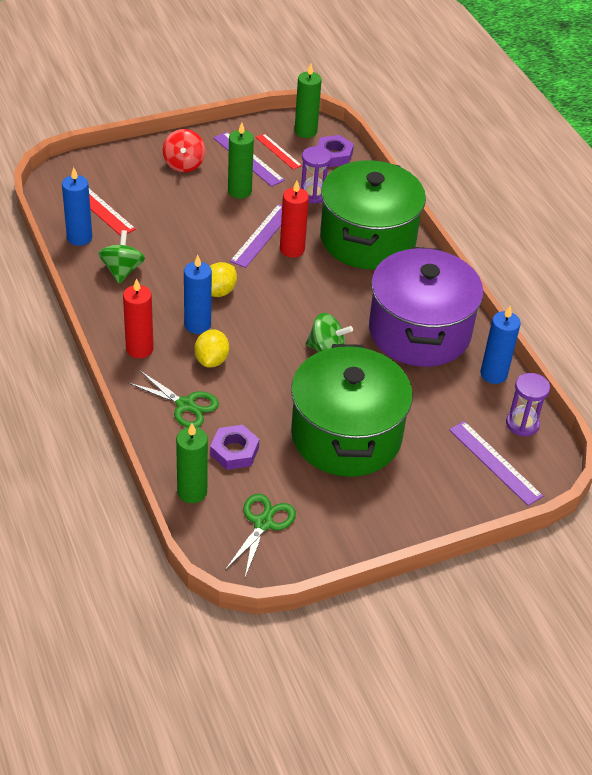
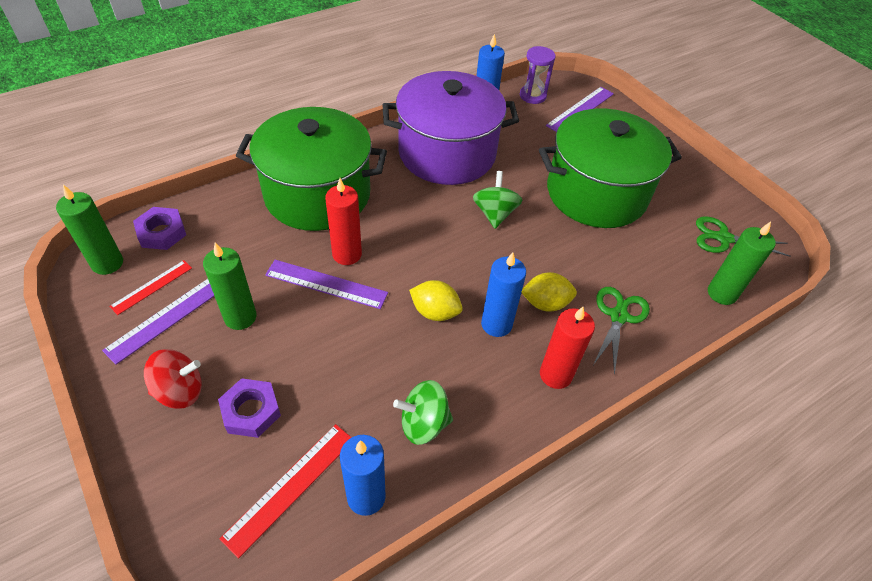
camera: 100 degrees left, 5 degrees up
purple nut [210,425,259,470] -> purple nut moved to [218,378,281,438]
purple hourglass [301,146,331,204] -> none

